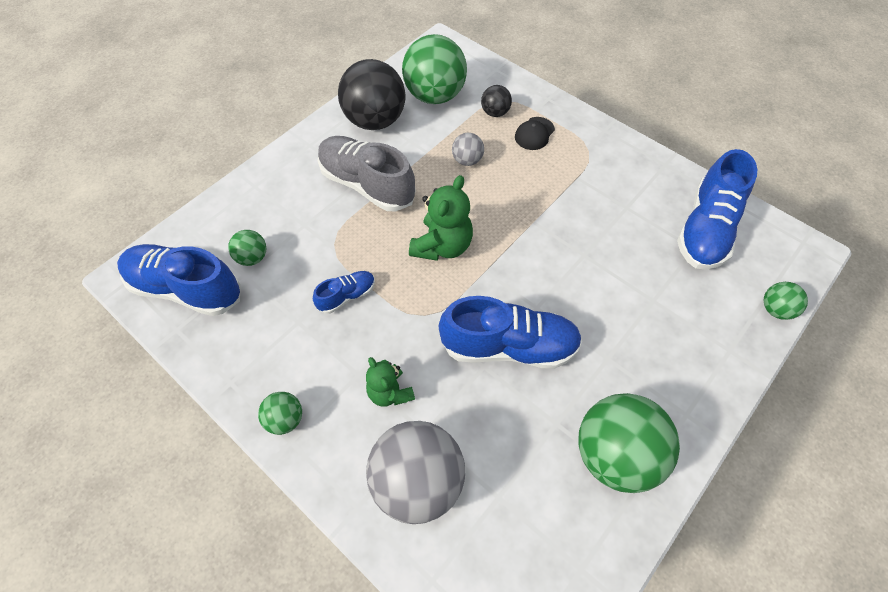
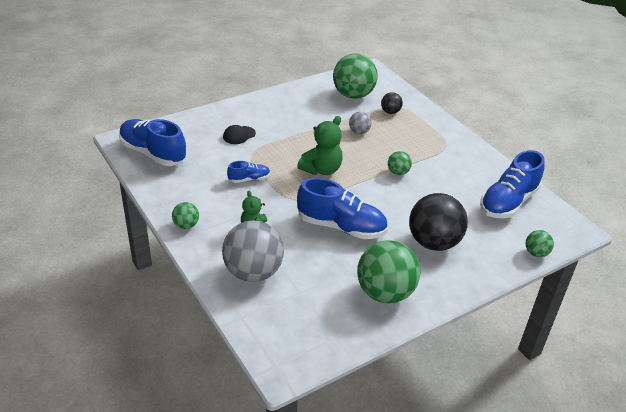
camera: 15 degrees right, 20 degrees down
green ball [228,230,266,266] -> green ball moved to [388,151,412,175]
grey shoe [318,136,416,211] -> none
black ball [338,59,405,130] -> black ball moved to [409,193,468,251]
black cap [515,117,555,150] -> black cap moved to [223,125,256,144]

